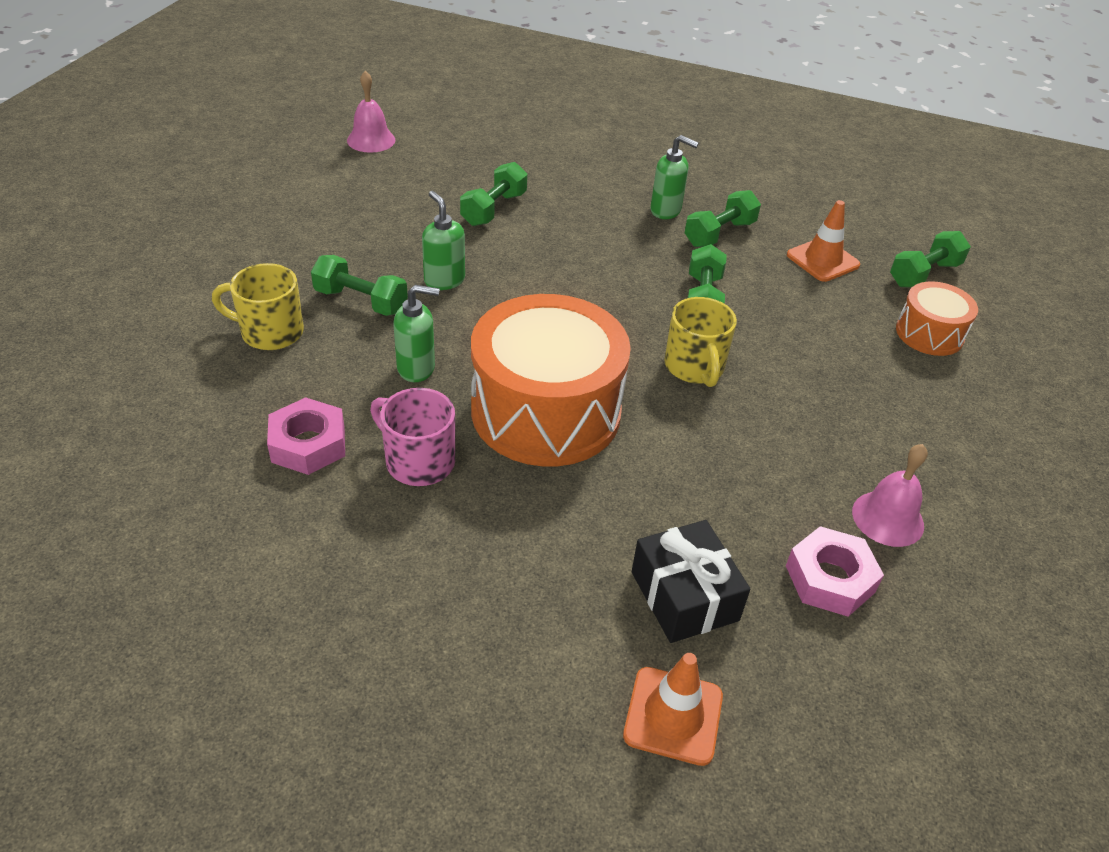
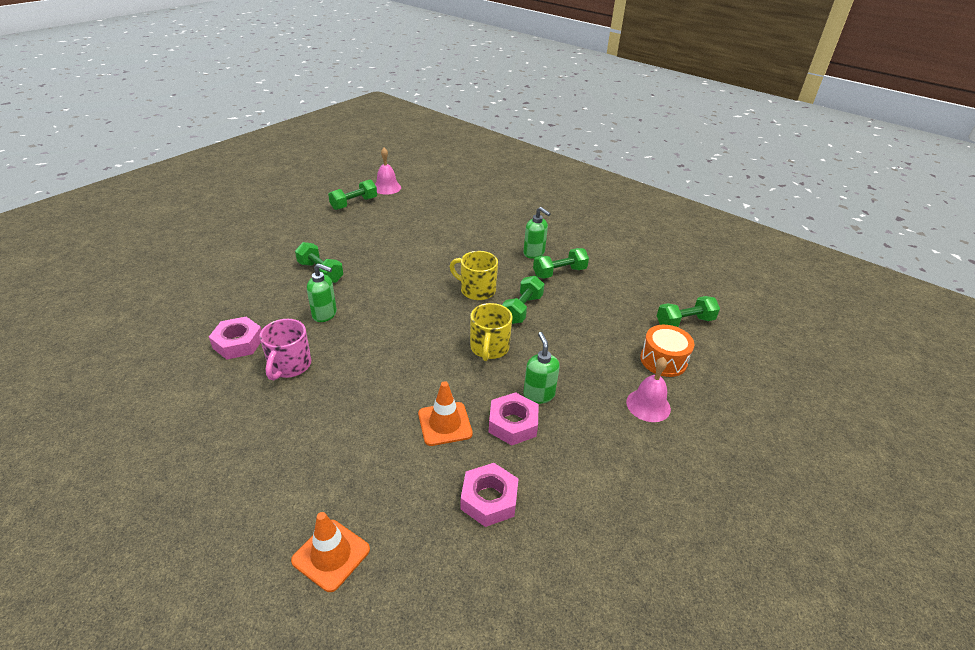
camera: 20 degrees right, 5 degrees down
yellow mug [212,263,304,350] -> yellow mug moved to [450,251,498,300]
pink mug [370,388,455,486] -> pink mug turned 135 degrees counterclockwise [260,319,311,380]
green soap dispenser [422,191,465,290] -> green soap dispenser moved to [523,332,560,404]
green dumbbell [460,162,527,226] -> green dumbbell moved to [328,180,377,210]
orange drum [471,294,631,466] -> none
black gift [632,520,750,643] -> none
orange traffic cone [787,200,860,282] -> orange traffic cone moved to [418,381,473,446]
pink bell [852,444,928,547] -> pink bell moved to [626,357,671,422]
none -> pink nut [489,392,539,445]

